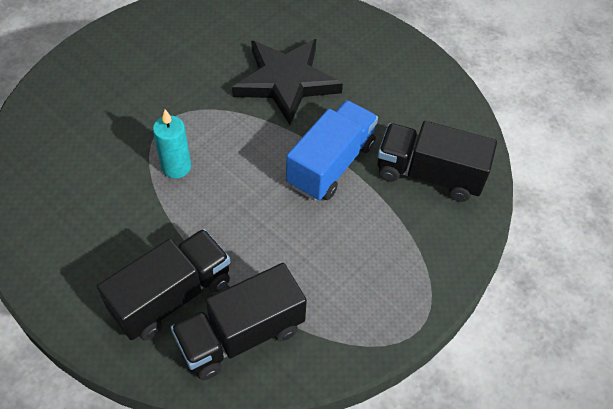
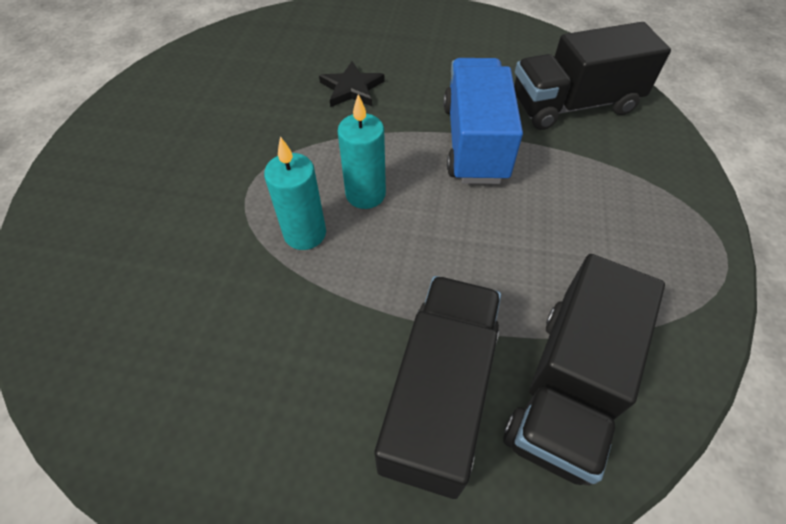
camera: 30 degrees left, 0 degrees up
black star [232,39,343,125] -> black star [319,61,385,107], size x0.48
none -> turquoise candle [337,94,386,209]

